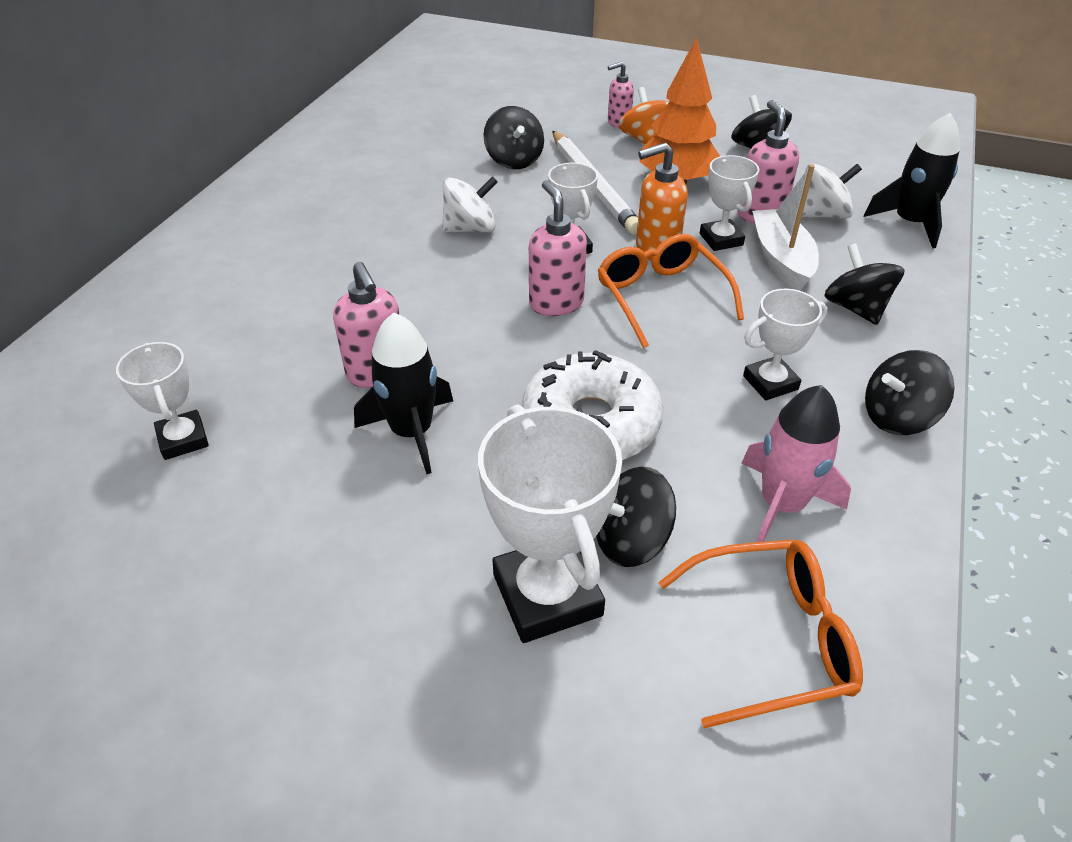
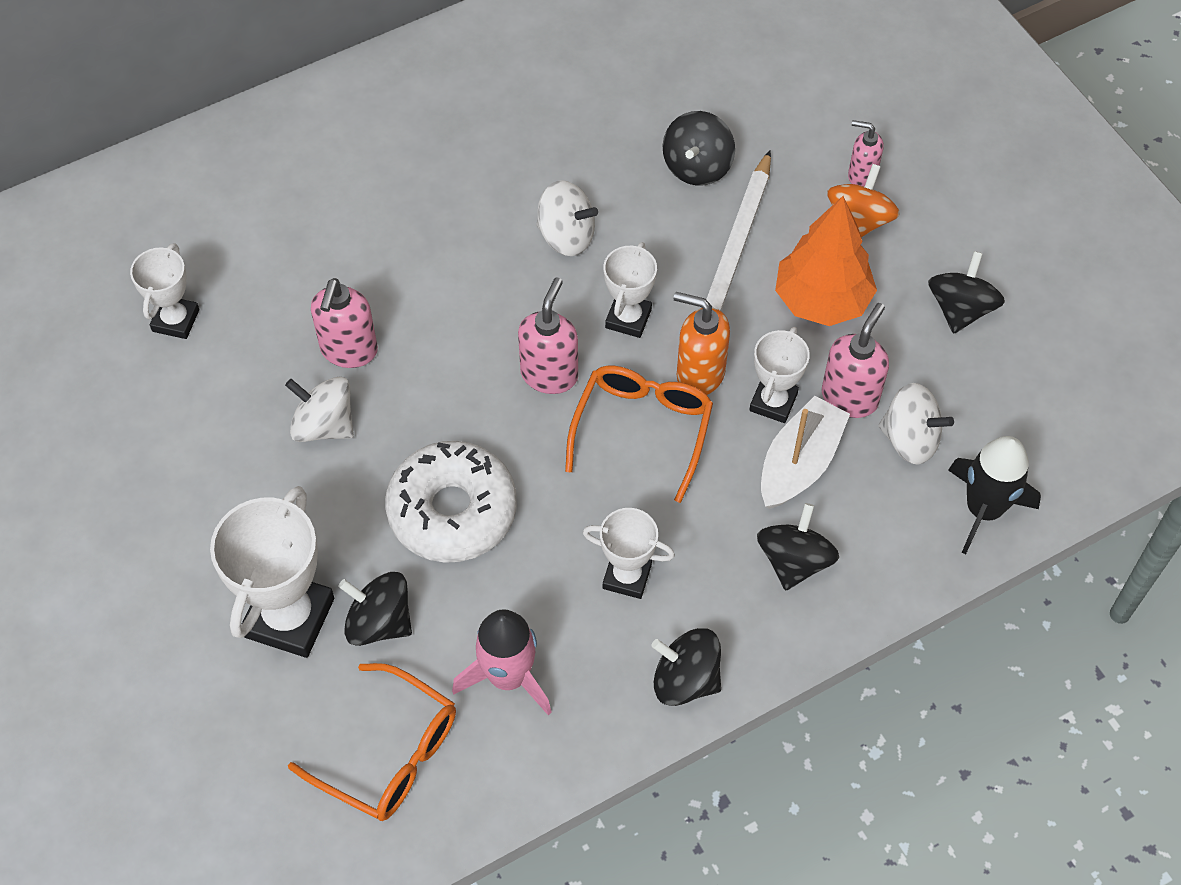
camera: 40 degrees right, 15 degrees up
black rocket [354,313,453,474] -> white spinning top [285,377,354,442]

